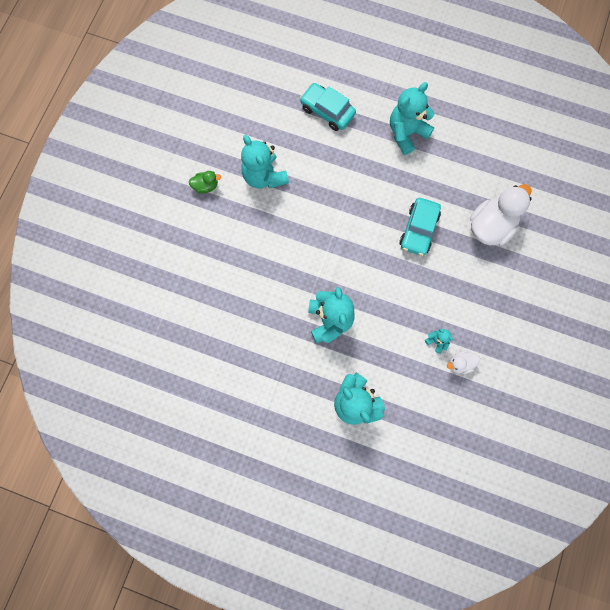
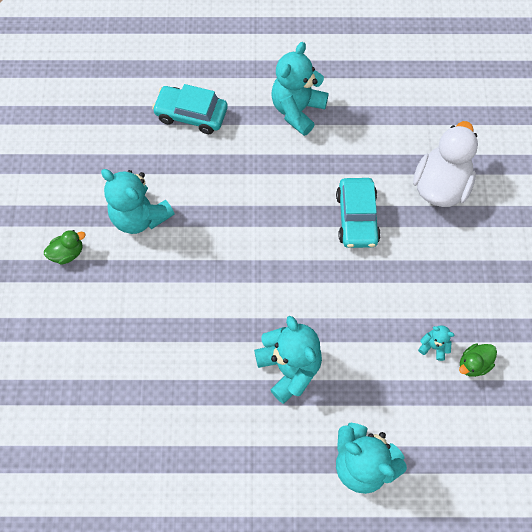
camera: 20 degrees left, 10 degrees down
white duck [447,350,480,374] -> green duck [459,343,497,377]

